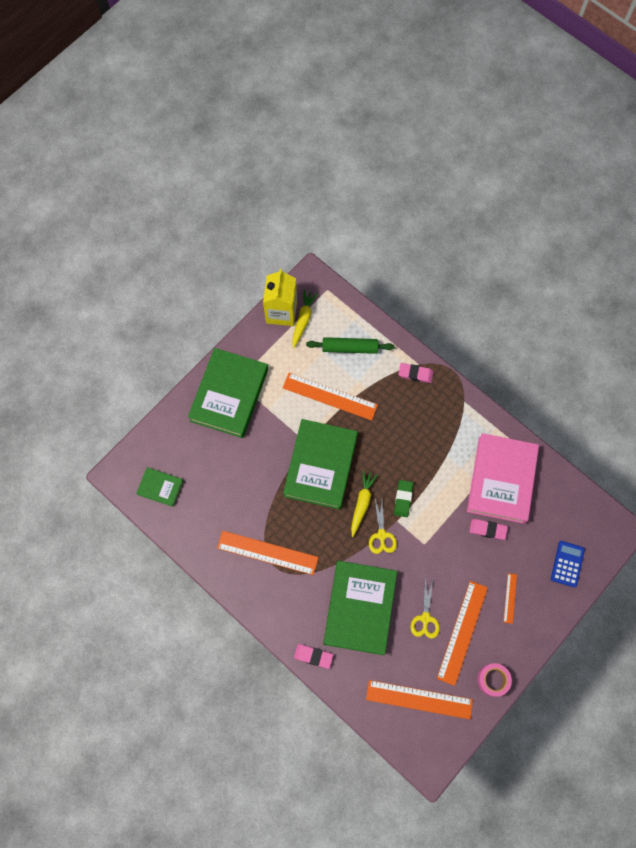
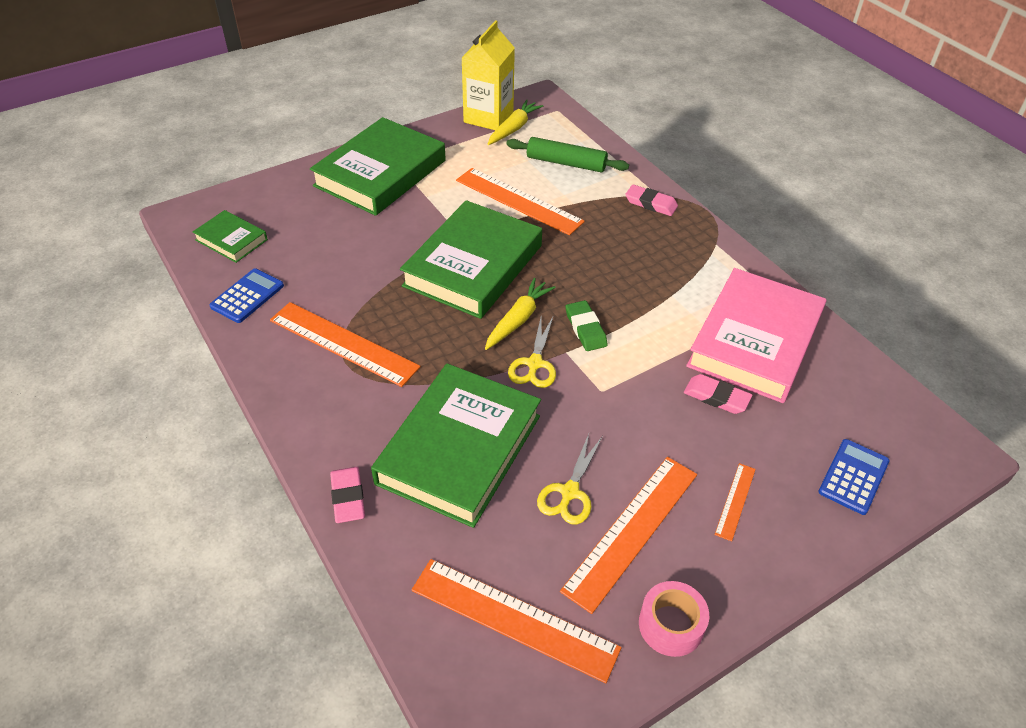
camera: 15 degrees right, 25 degrees down
pink eraser [294,644,333,669] -> pink eraser turned 45 degrees clockwise [330,467,365,523]
green eraser [394,480,413,517] -> green eraser turned 45 degrees counterclockwise [566,300,608,351]
none -> blue calculator [209,268,284,323]

